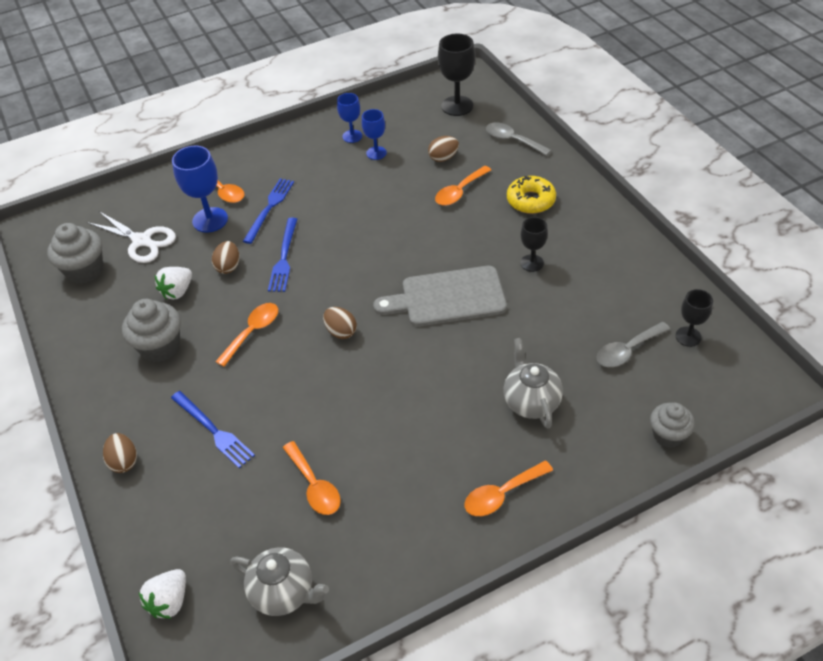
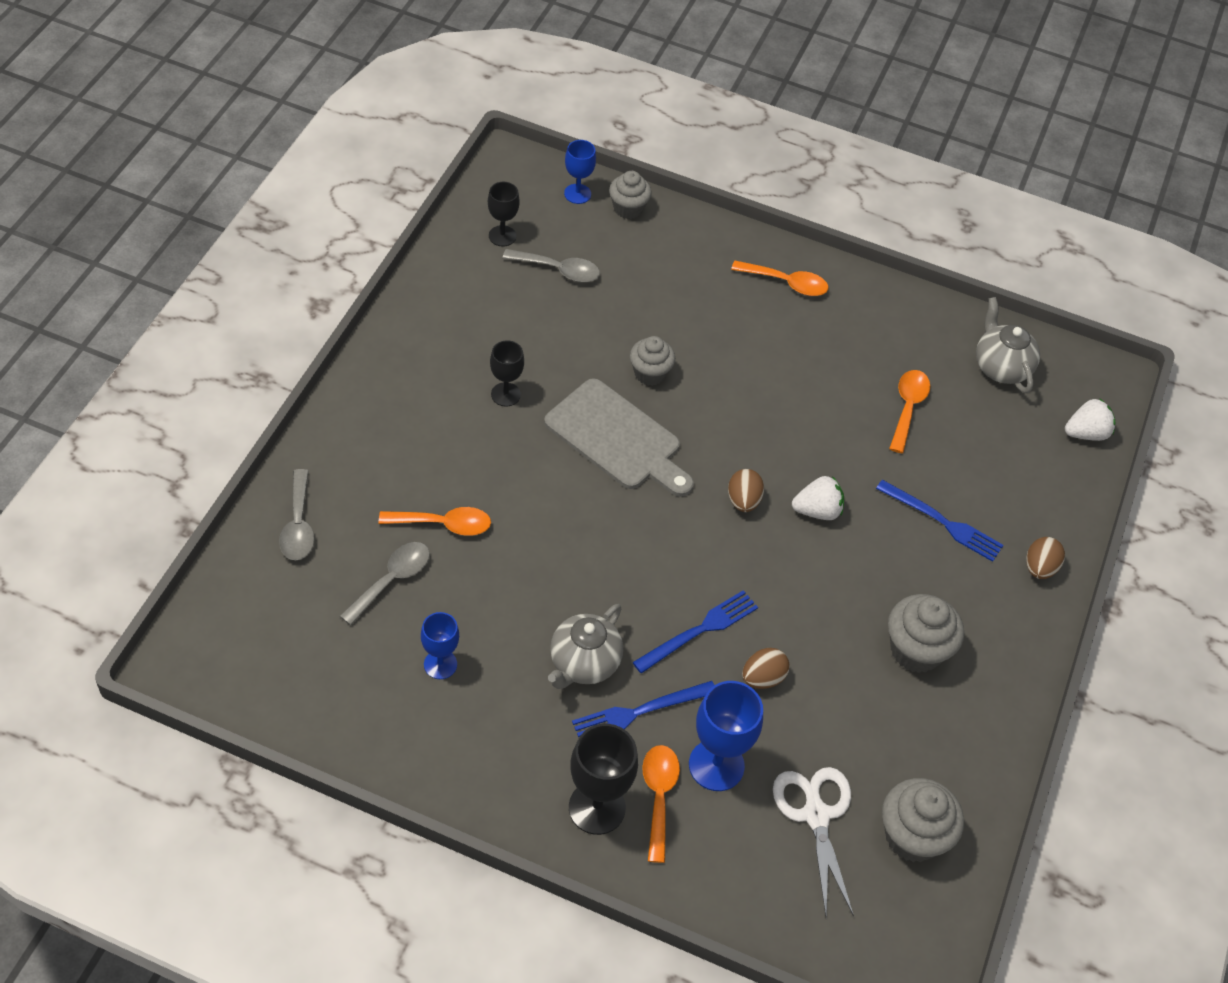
camera: 140 degrees left, 5 degrees up
white strawberry [155,267,192,299] -> white strawberry moved to [792,476,844,520]
blue fork [171,391,255,468] -> blue fork turned 120 degrees clockwise [876,480,1003,562]
orange spoon [215,303,278,367] -> none
blue goblet [337,93,362,143] -> blue goblet moved to [564,140,596,204]
brown egg [428,136,459,162] -> grey spoon [340,542,430,625]
black goblet [438,33,475,116] -> black goblet moved to [569,724,638,835]
grey teapot [504,338,563,428] -> grey teapot moved to [548,604,623,689]
yellow donut [507,176,556,214] -> none
none -> grey cupcake [630,336,675,386]

